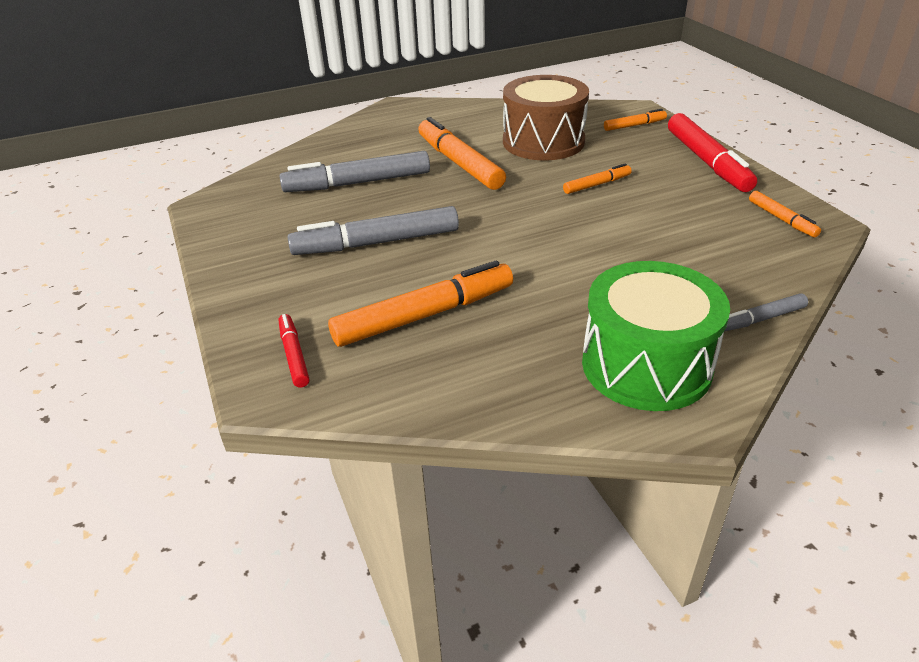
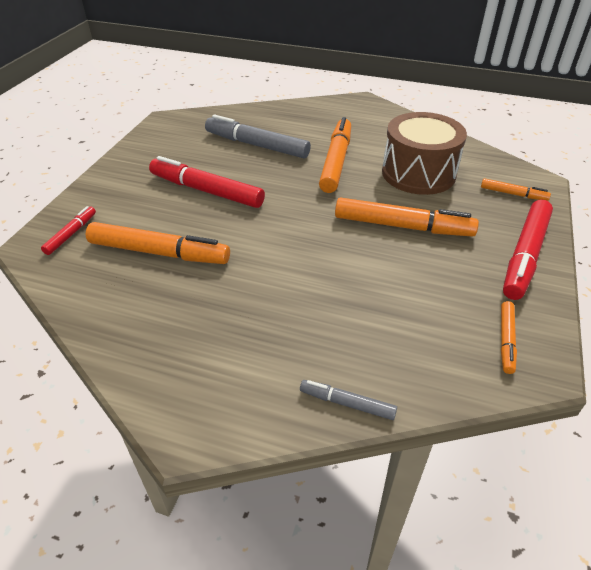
camera: 40 degrees right, 5 degrees up
grey marker [288,206,459,255] -> red marker [149,156,265,208]
orange marker [563,164,632,194] -> orange marker [335,197,479,237], size x1.97
green drum [582,261,730,411] -> none

